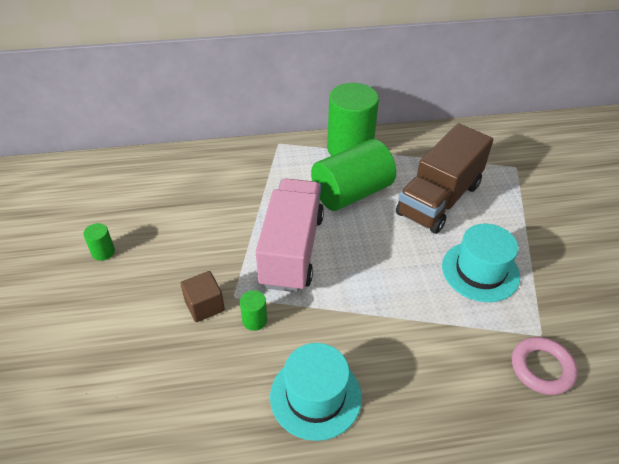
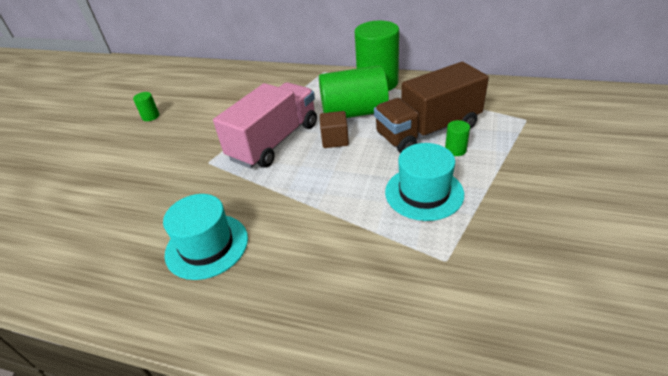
camera: 30 degrees right, 5 degrees down
brown cube [180,271,225,322] -> brown cube moved to [320,111,349,148]
green cylinder [240,290,267,331] -> green cylinder moved to [445,120,470,156]
pink ring [512,337,578,395] -> none

